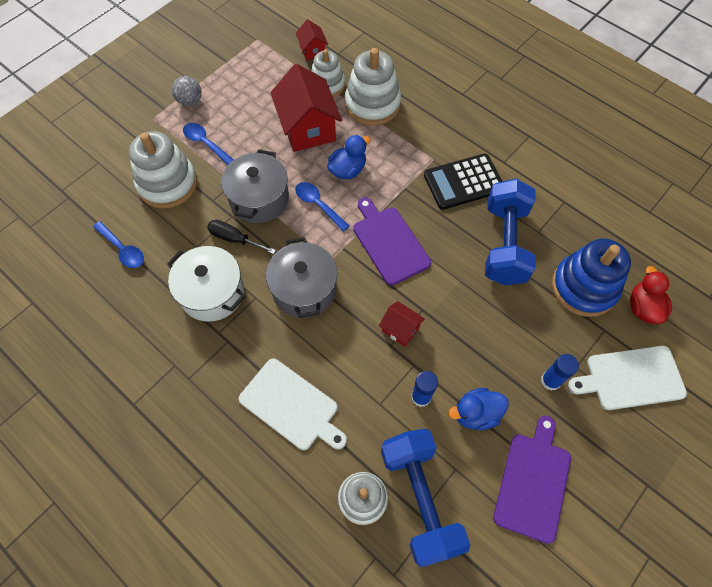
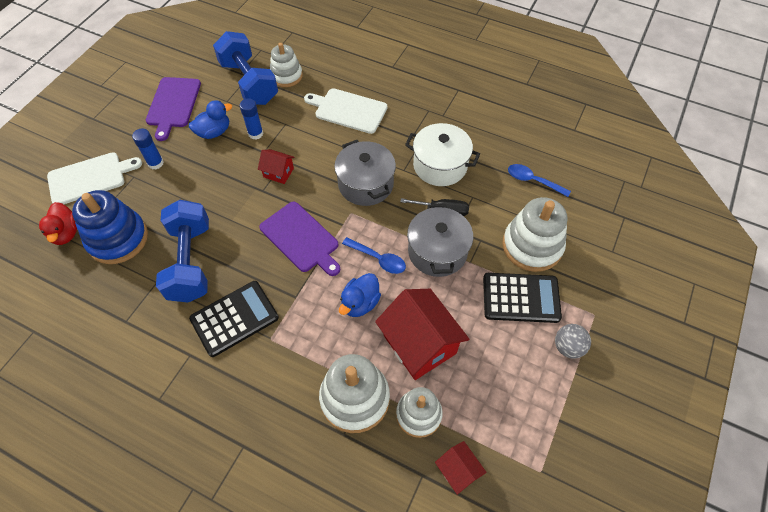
camera: 165 degrees right, 5 degrees down
blue spoon [183,123,234,165] -> black calculator [483,273,562,323]

